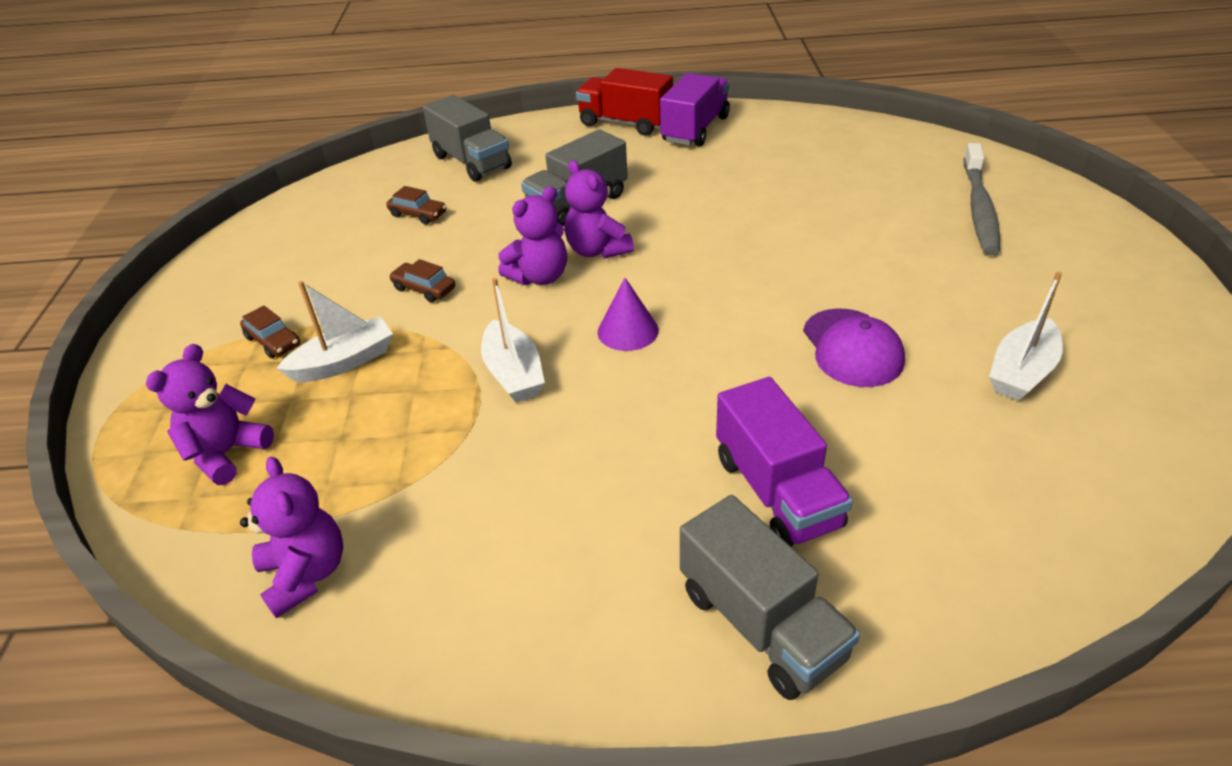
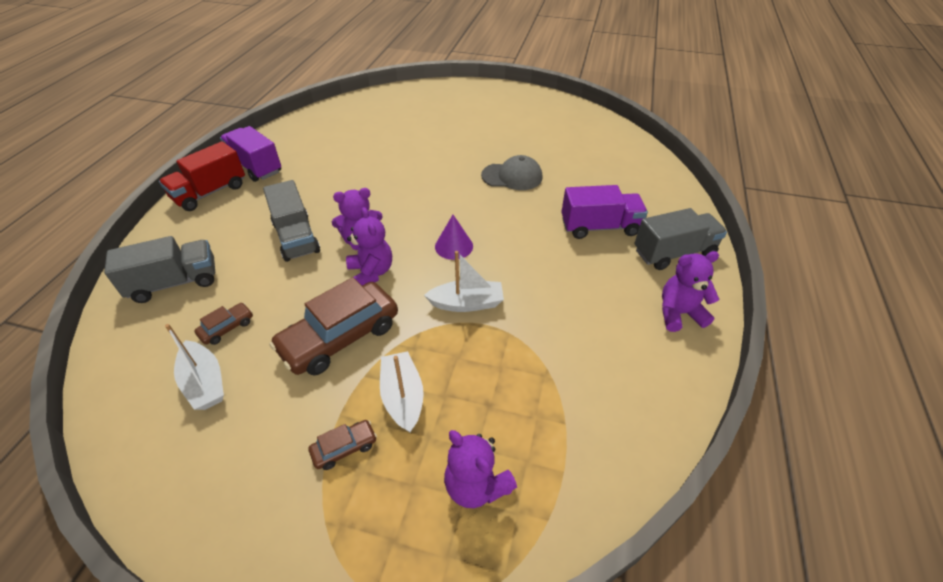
camera: 75 degrees left, 5 degrees up
purple teddy bear [240,456,343,618] -> purple teddy bear moved to [662,251,719,332]
brown car [389,259,455,302] -> brown car [270,277,398,375], size x2.22
purple cap [803,308,905,387] -> grey cap [481,155,543,190]
grey toothbrush [964,143,1000,255] -> none
white boat [989,272,1063,401] -> white boat moved to [165,324,224,410]

